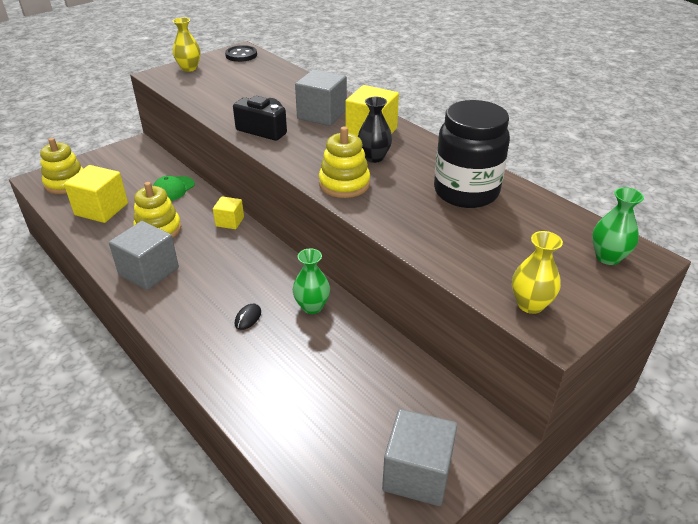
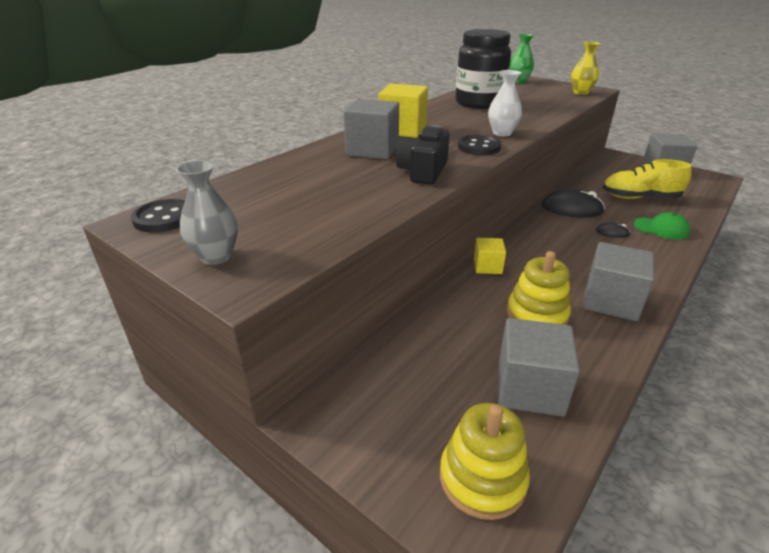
camera: 100 degrees left, 5 degrees down
yellow cube [64,165,128,223] -> grey cube [498,318,580,417]
green cap [153,176,195,201] -> green cap moved to [633,212,690,240]
yellow vase [173,17,201,72] -> grey vase [176,160,238,265]
green vase [293,249,330,314] -> black mouse [541,189,605,218]
yellow stacking toy [319,126,370,198] -> white vase [488,70,522,136]
black vase [358,97,392,163] -> none
none -> black button [458,135,501,155]
none -> yellow shoe [602,159,692,199]

